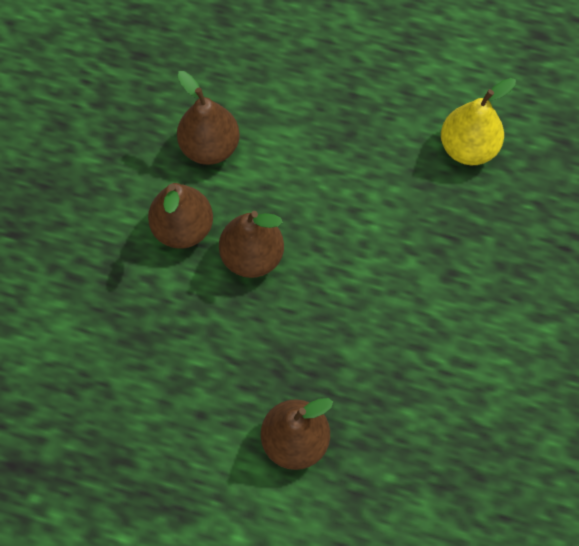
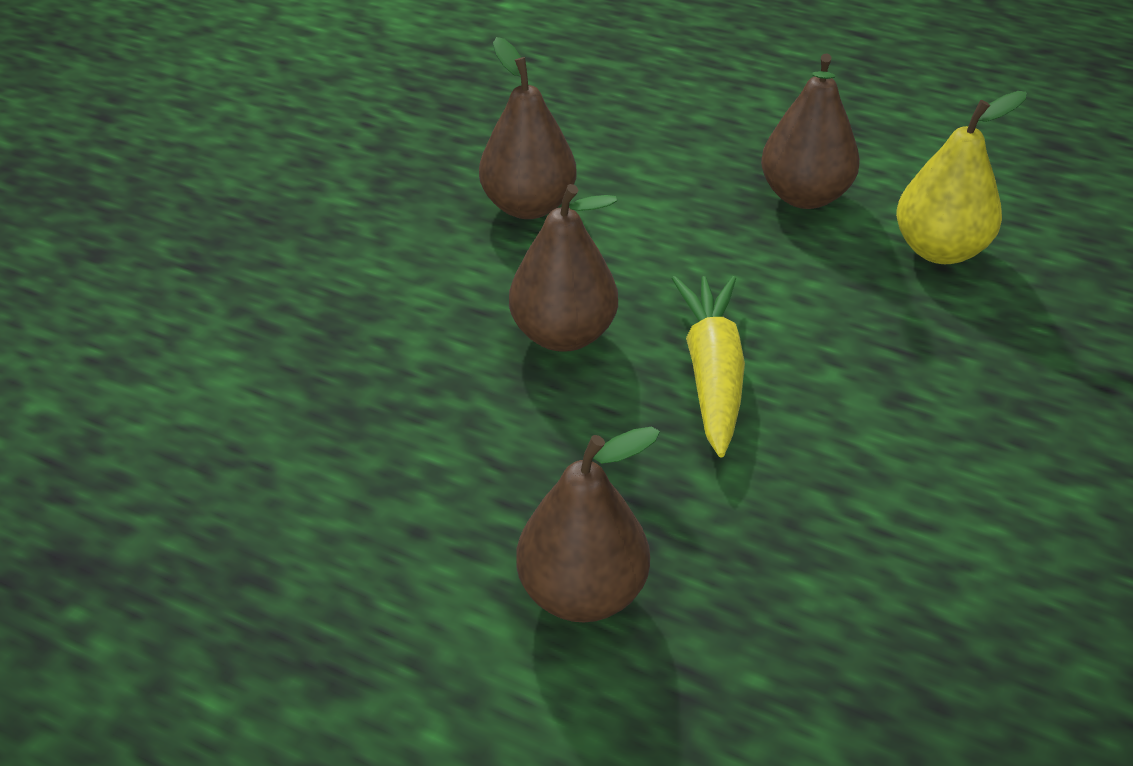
camera: 10 degrees right, 25 degrees down
brown pear [148,183,213,249] -> brown pear moved to [761,54,860,209]
none -> yellow carrot [672,276,745,457]

